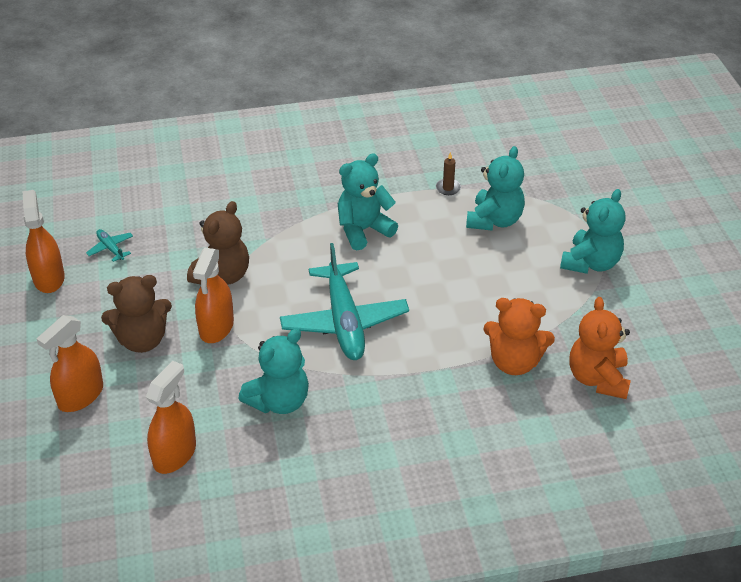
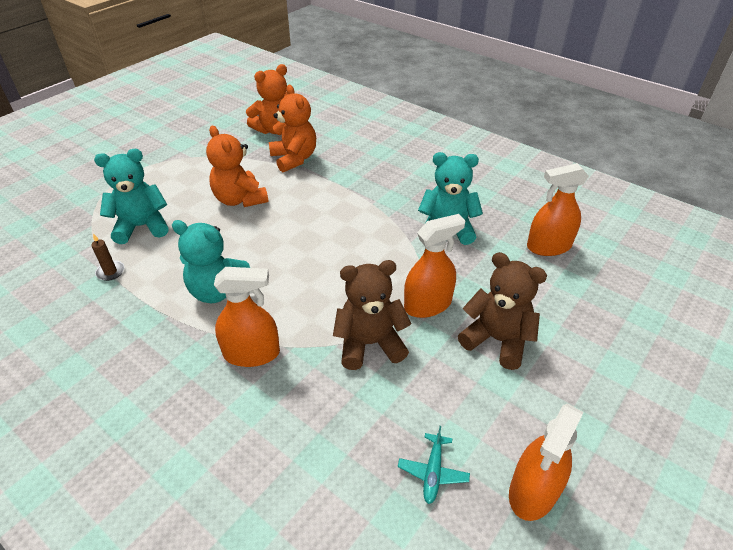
camera: 130 degrees left, 0 degrees up
orange spray bottle [37,315,103,412] -> orange spray bottle moved to [214,267,280,367]
turquoise plane [280,243,409,360] -> none
turquoise teddy bear [560,189,626,274] -> none
none -> orange teddy bear [206,126,269,207]

